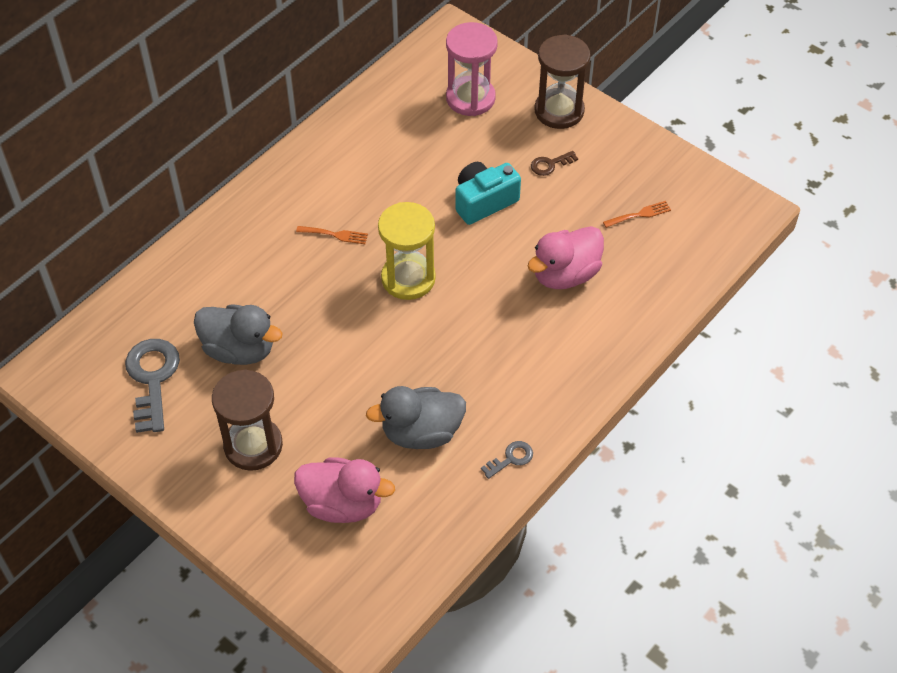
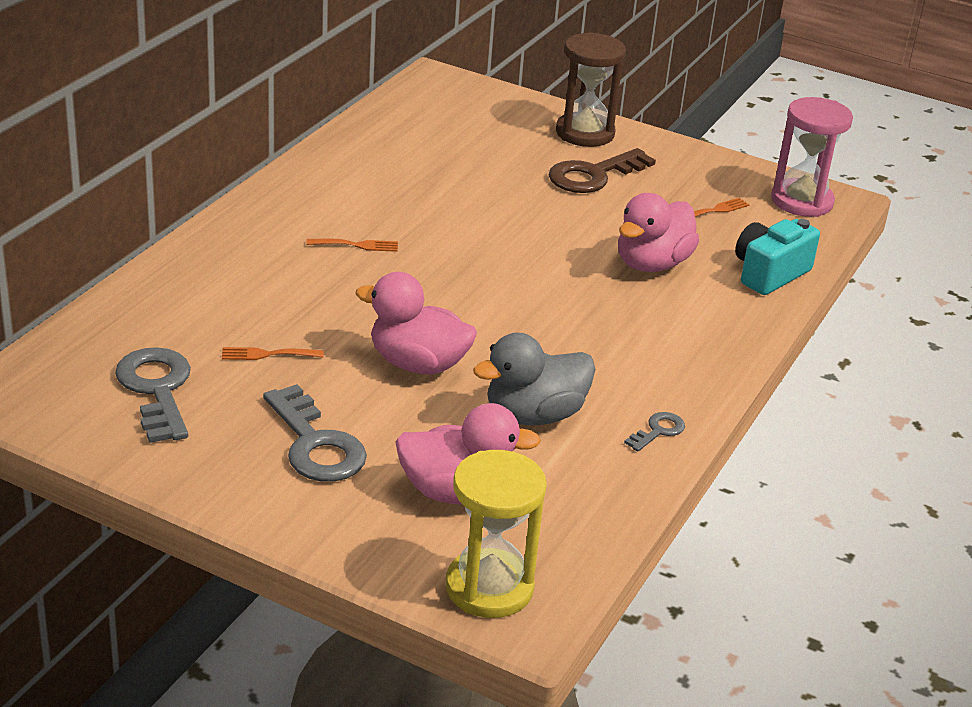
camera: 15 degrees left, 20 degrees down
grey duck [194,305,283,365] -> orange fork [222,347,324,360]
brown hourglass [212,369,283,471] -> grey key [263,384,367,482]
yellow hourglass [378,202,436,300] -> yellow hourglass moved to [445,450,547,618]
pink hourglass [446,22,498,116] -> pink hourglass moved to [771,97,853,217]
turquoise camera [455,162,521,225] -> turquoise camera moved to [735,219,820,295]
brown key [531,151,578,176] -> brown key [549,148,656,193], size x2.02
none -> pink duck [355,272,477,374]

